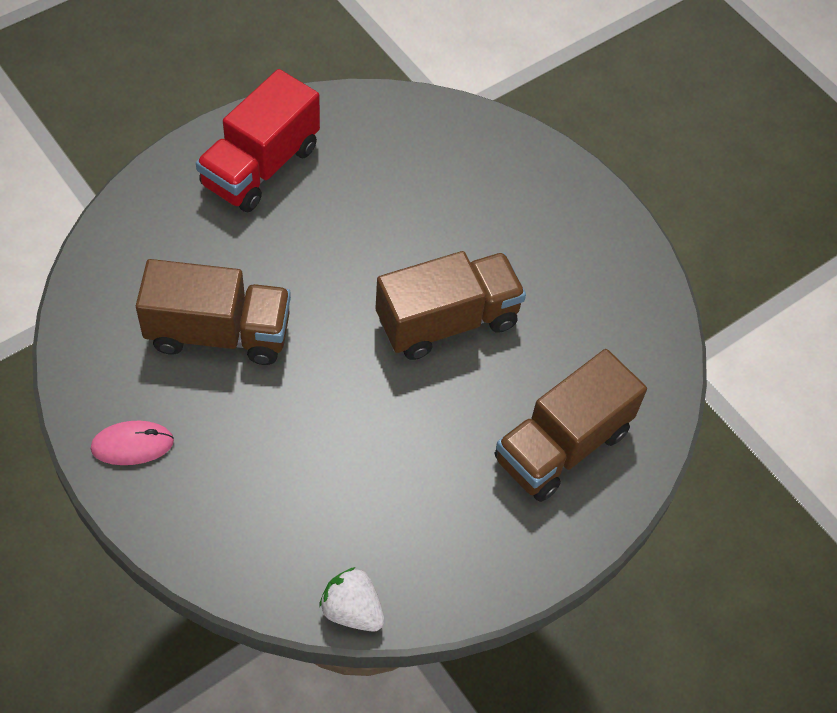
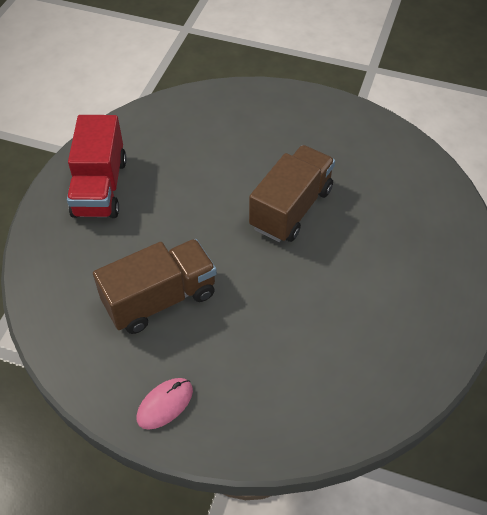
camera: 30 degrees left, 5 degrees down
white strawberry [319,567,385,632] -> none
brown truck [495,349,647,502] -> none

